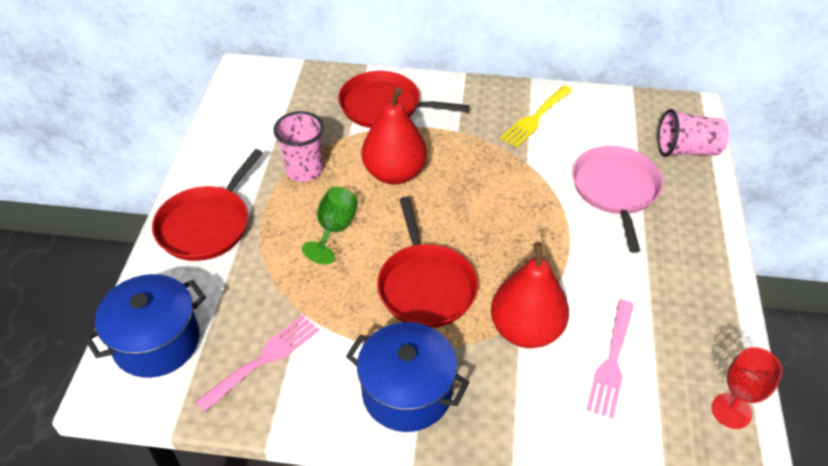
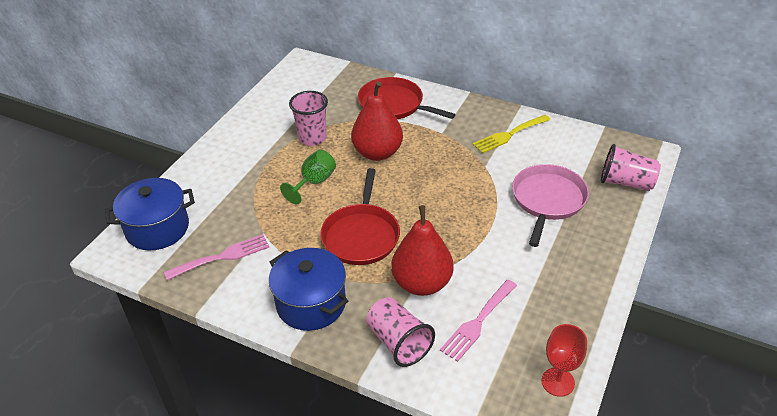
camera: 20 degrees right, 5 degrees down
red pan [152,149,263,261] -> none
none -> pink cup [366,297,435,367]

